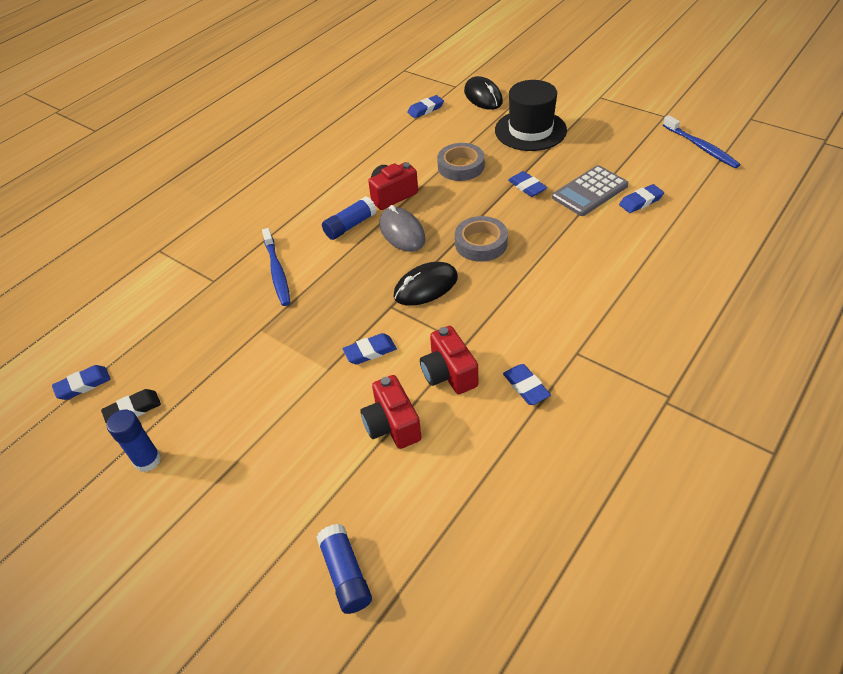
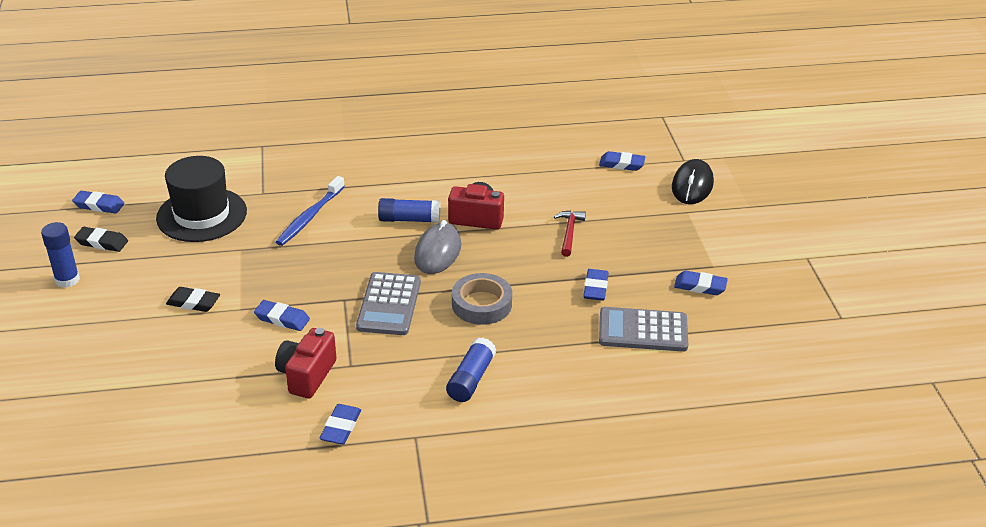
camera: 40 degrees right, 10 degrees down
blue glue stick [316,524,372,614] -> blue glue stick moved to [446,338,496,402]
red camera [360,375,422,449] -> none
black mouse [393,262,458,306] -> grey calculator [356,272,421,335]
grey tape [437,143,484,181] -> red hammer [554,211,586,257]
black hat [495,80,567,151] -> black hat moved to [156,156,247,242]
blue eraser [619,184,664,213] -> blue eraser moved to [674,271,728,295]
blue toothbrush [663,115,740,168] -> none
none -> black eraser [166,287,220,312]

